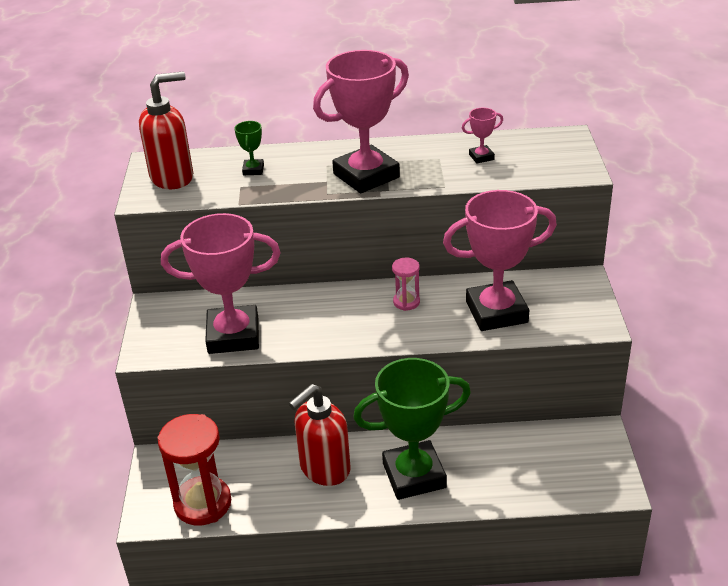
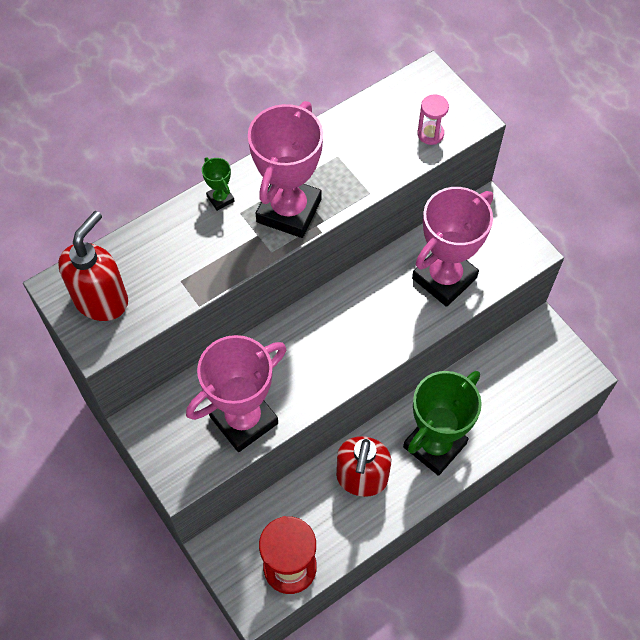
camera: 35 degrees left, 25 degrees up
green trophy [234,121,264,175] -> green trophy moved to [202,158,234,211]
pink hourglass [392,258,420,311] -> pink hourglass moved to [417,95,449,145]
pink trophy [462,108,503,164] -> none

